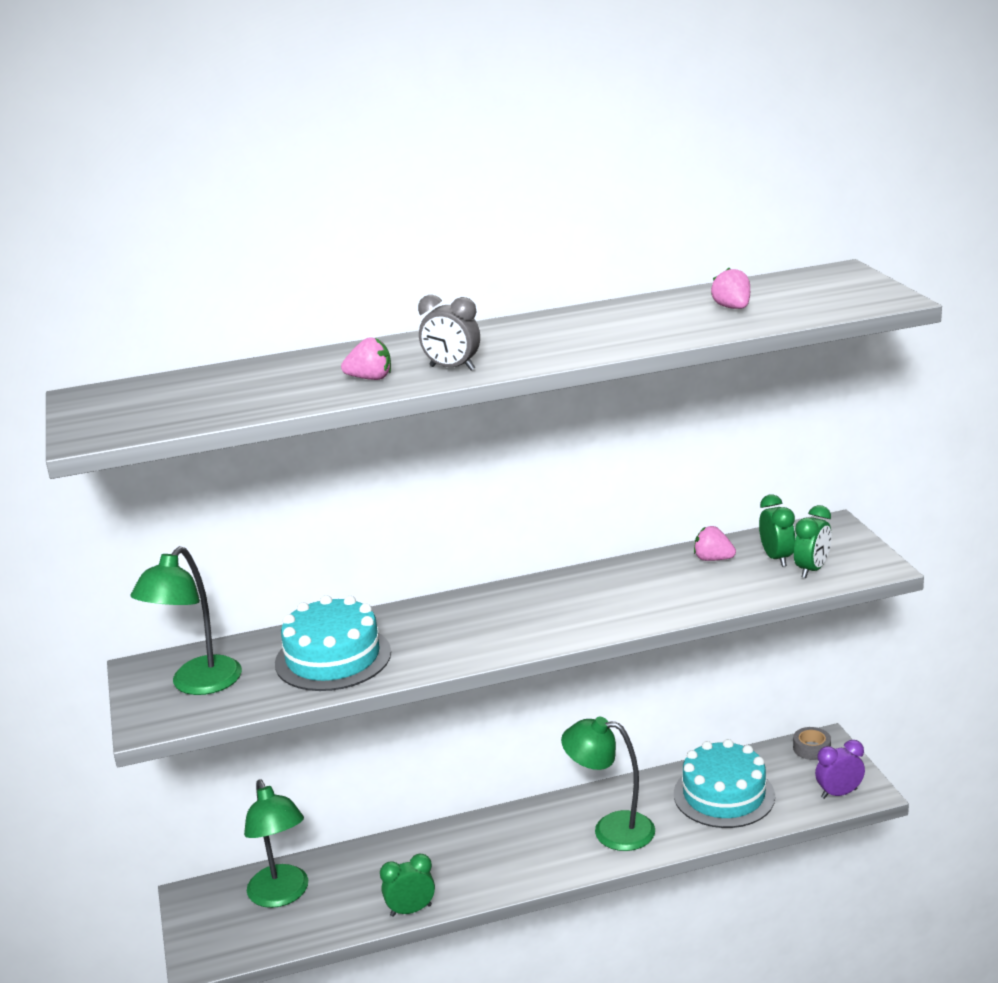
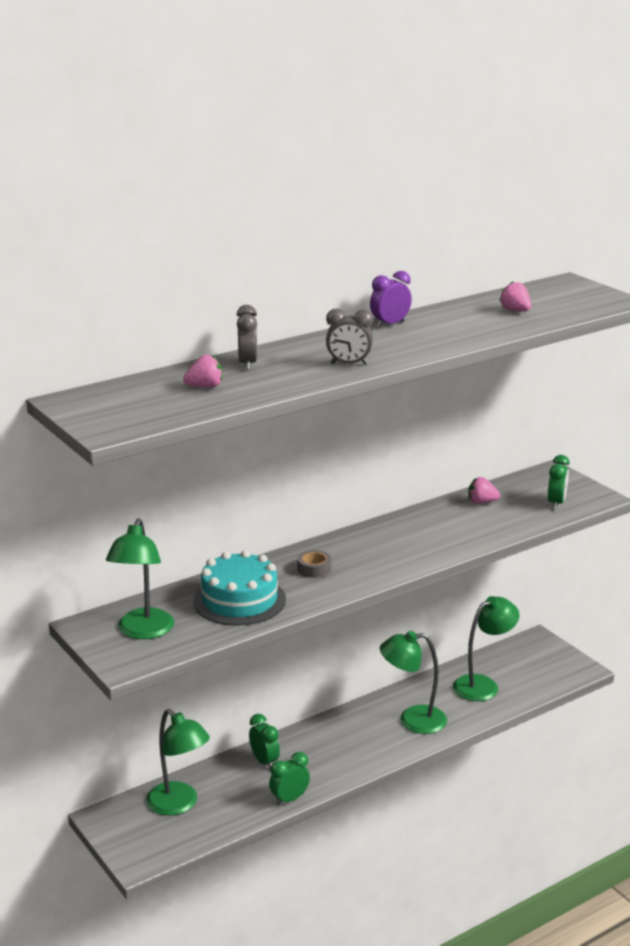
camera: 20 degrees left, 0 degrees up
pink strawberry [341,337,391,380] -> pink strawberry moved to [183,355,222,388]
turquoise cake [674,739,775,828] -> green lamp [453,596,519,701]
green clock [759,495,796,567] -> green clock moved to [249,714,280,769]
grey tape [793,727,831,760] -> grey tape moved to [297,550,331,578]
purple clock [815,740,865,799] -> purple clock moved to [370,271,412,328]
none -> grey clock [237,305,258,370]

